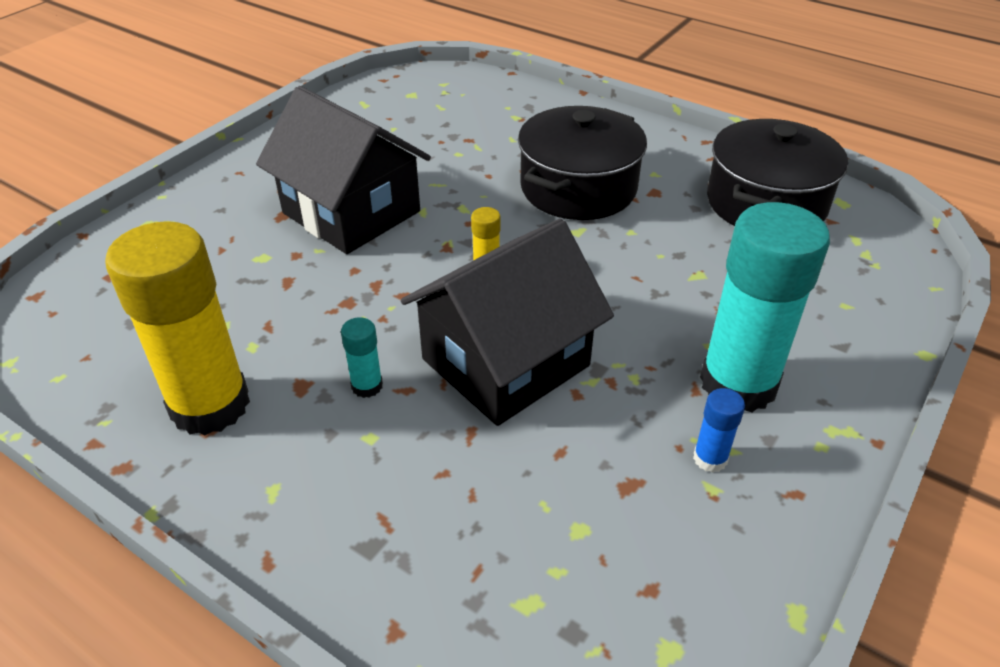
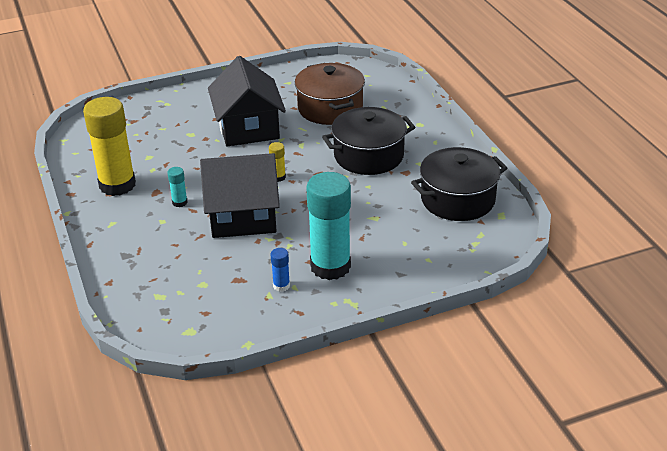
camera: 35 degrees right, 5 degrees down
none -> brown pot [295,63,365,125]

